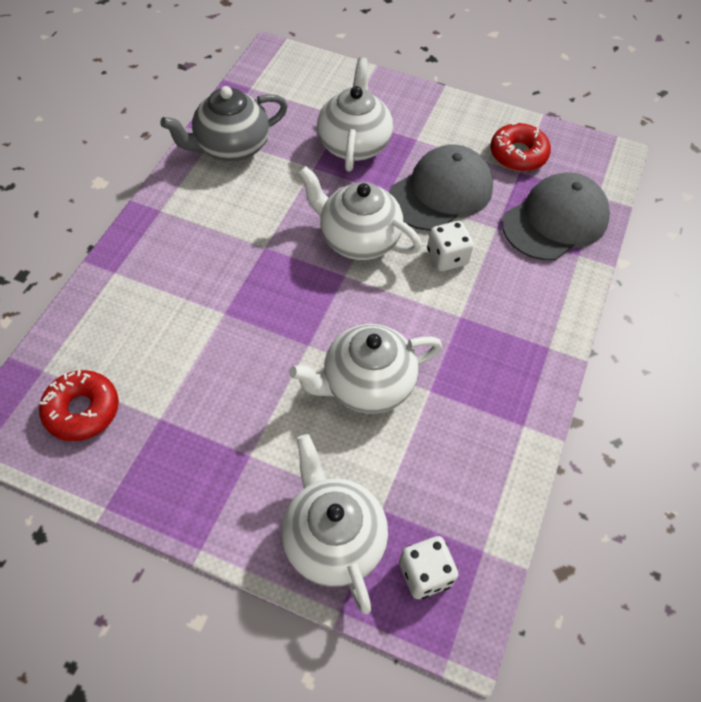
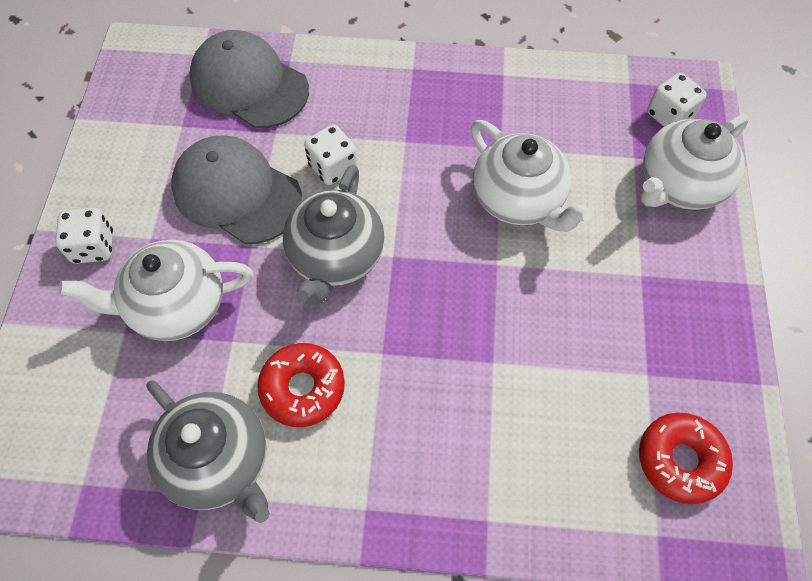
camera: 105 degrees left, 5 degrees up
white teapot [298,166,422,260] -> grey teapot [283,165,385,306]
red donut [490,122,551,171] -> red donut moved to [257,343,345,427]
none -> white dice [55,208,113,264]

